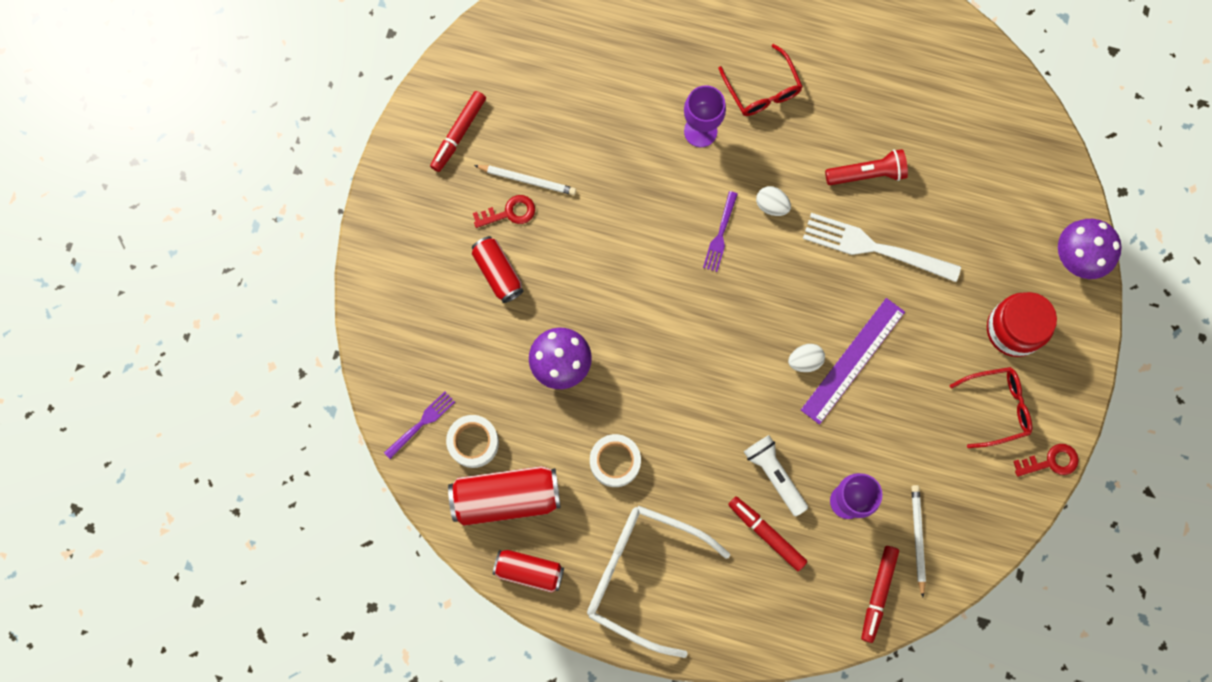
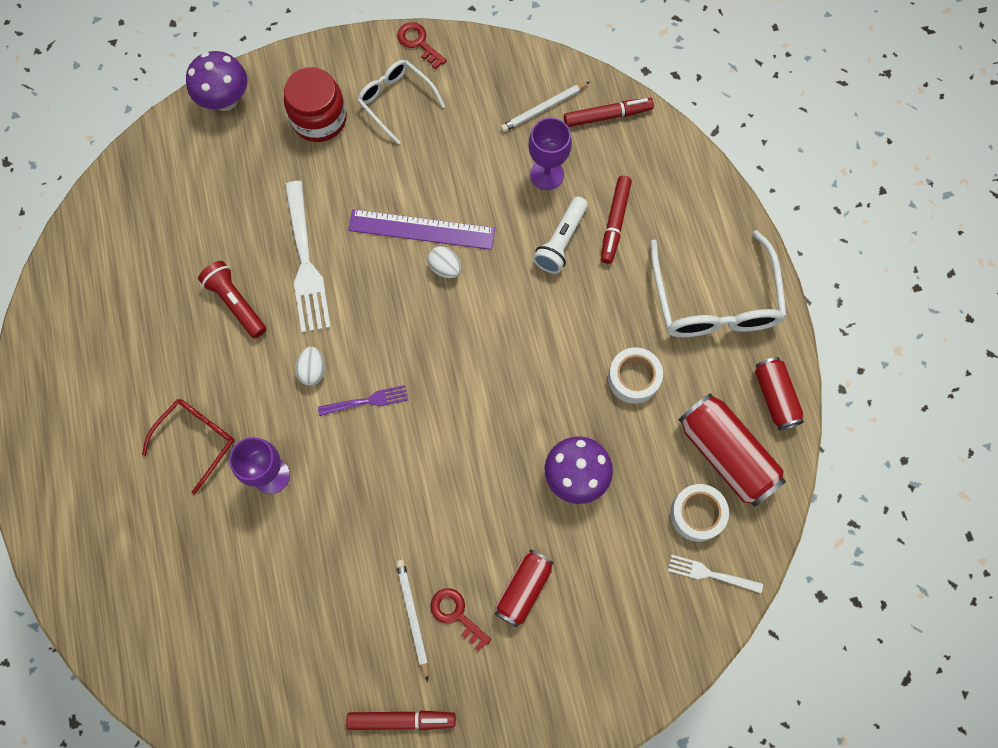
camera: 120 degrees left, 5 degrees down
purple fork [384,392,455,459] -> white fork [668,555,763,593]
red glasses [950,367,1032,448] -> white glasses [357,60,445,145]

